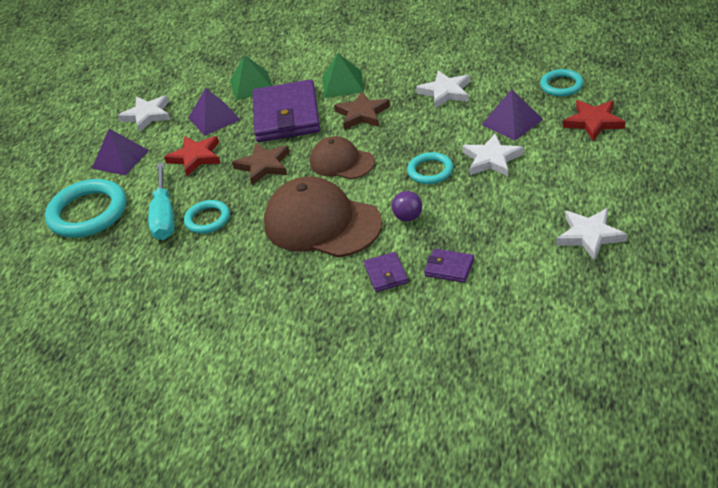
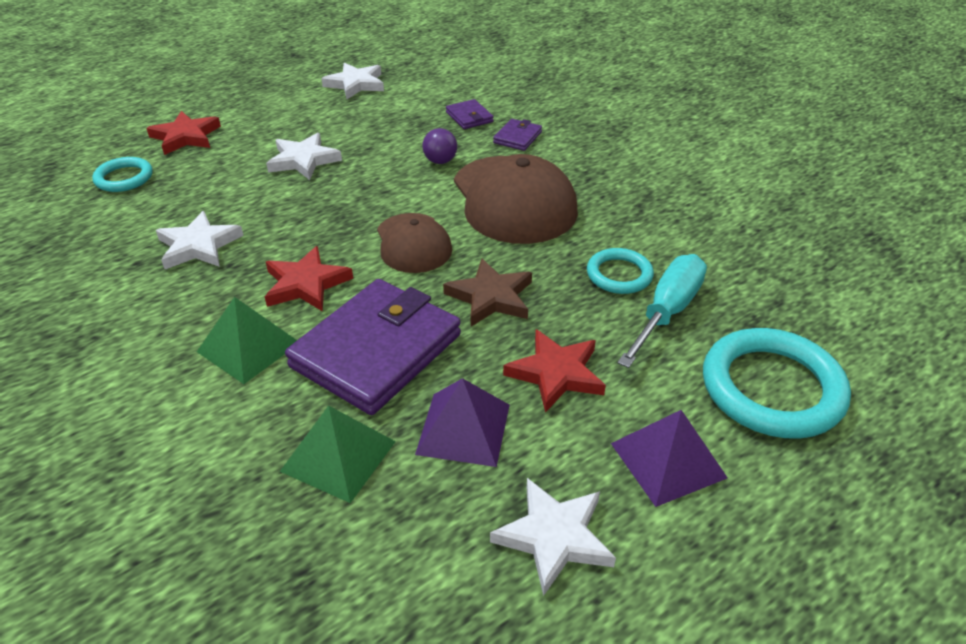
camera: 145 degrees left, 0 degrees up
brown star [334,91,390,130] -> red star [265,246,353,312]
turquoise ring [407,152,453,184] -> none
purple pyramid [482,89,543,141] -> none

